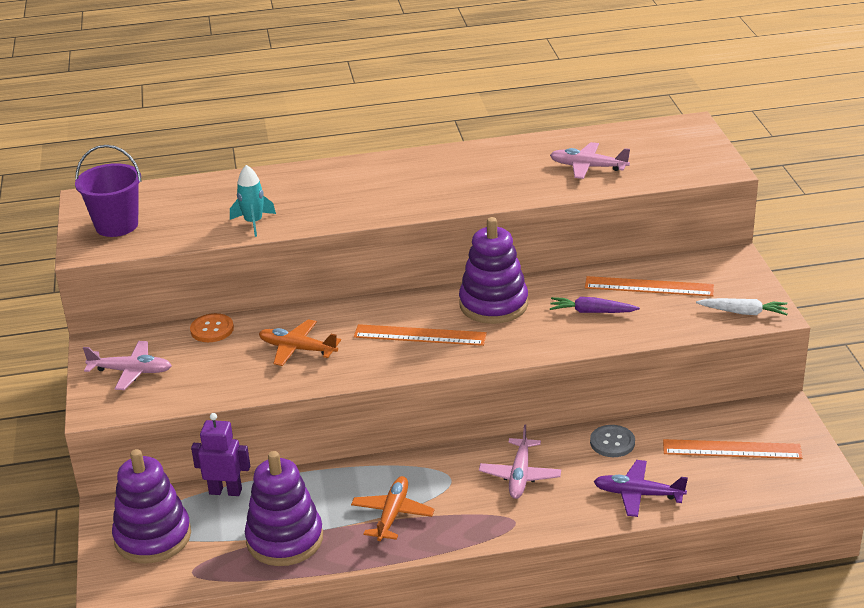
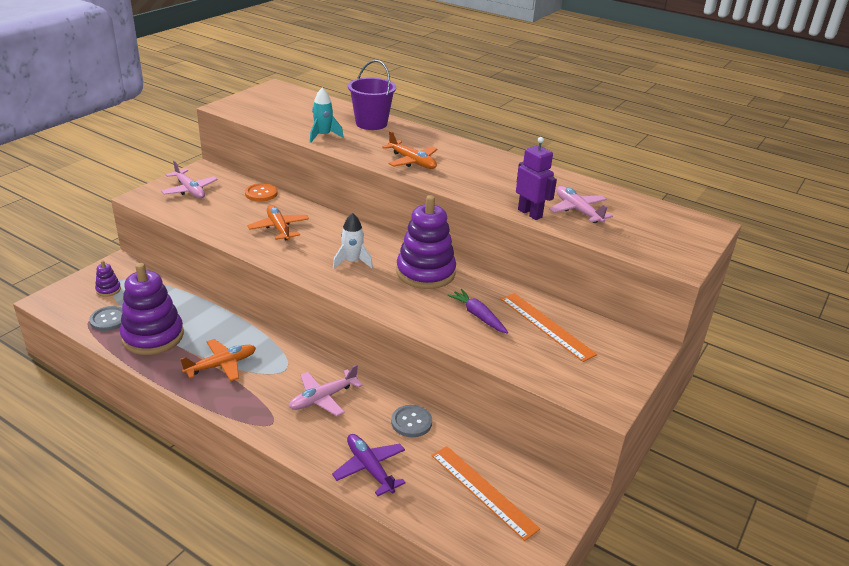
camera: 40 degrees right, 0 degrees up
purple bucket [75,145,142,237] -> purple bucket moved to [348,60,396,130]
purple stacking toy [112,449,191,563] -> purple stacking toy [95,261,121,297], size x0.43
purple robot [191,413,250,496] -> purple robot moved to [516,137,557,220]
orange ruler [354,324,487,346] -> white rocket [333,213,373,269]
white carrot [696,298,788,315] -> none
none -> grey button [89,306,123,331]
none -> orange plane [382,131,438,169]

